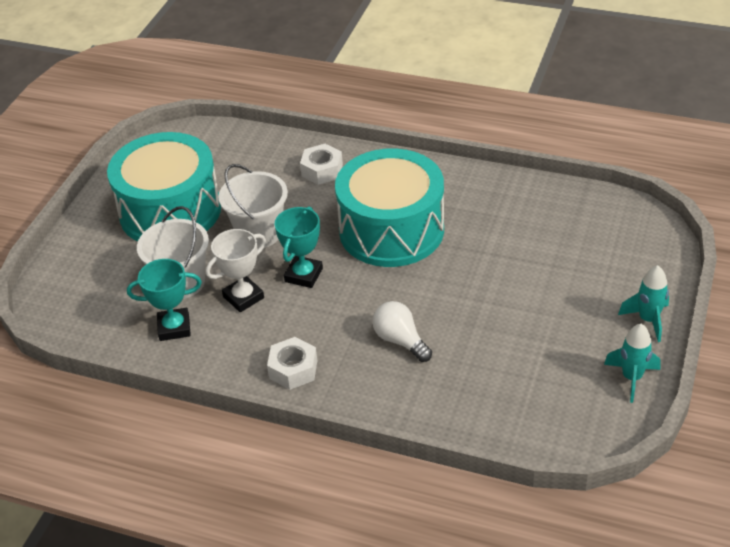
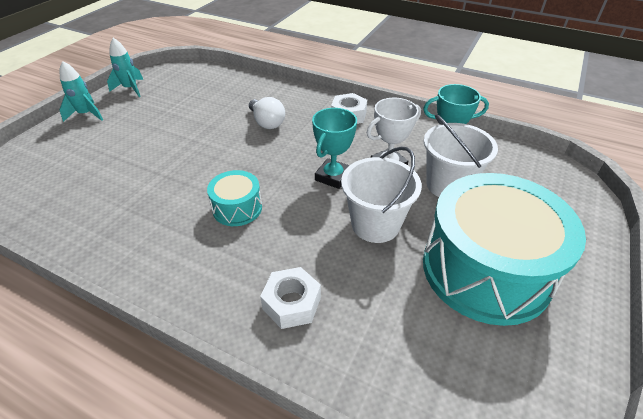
camera: 175 degrees left, 0 degrees up
turquoise drum [335,148,444,267] -> turquoise drum [207,170,262,226], size x0.45

